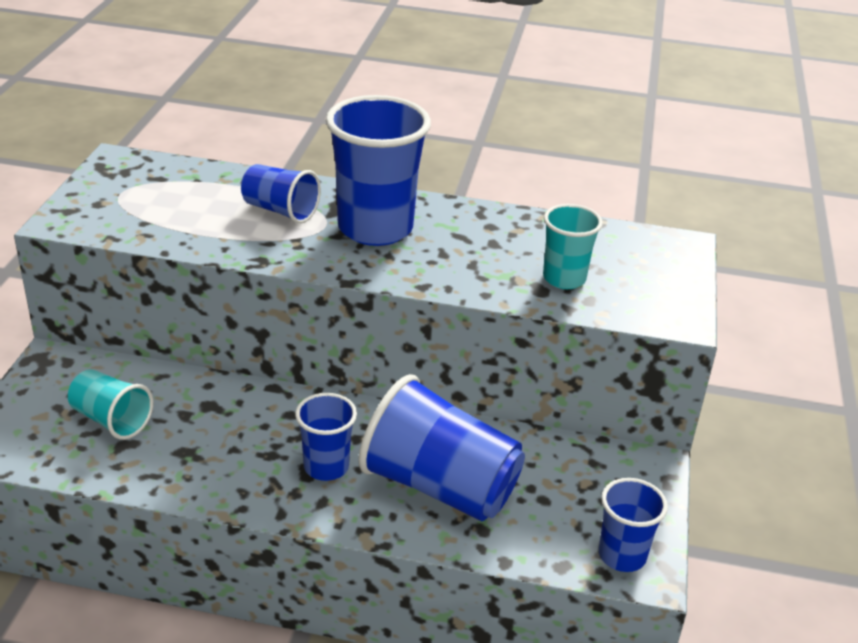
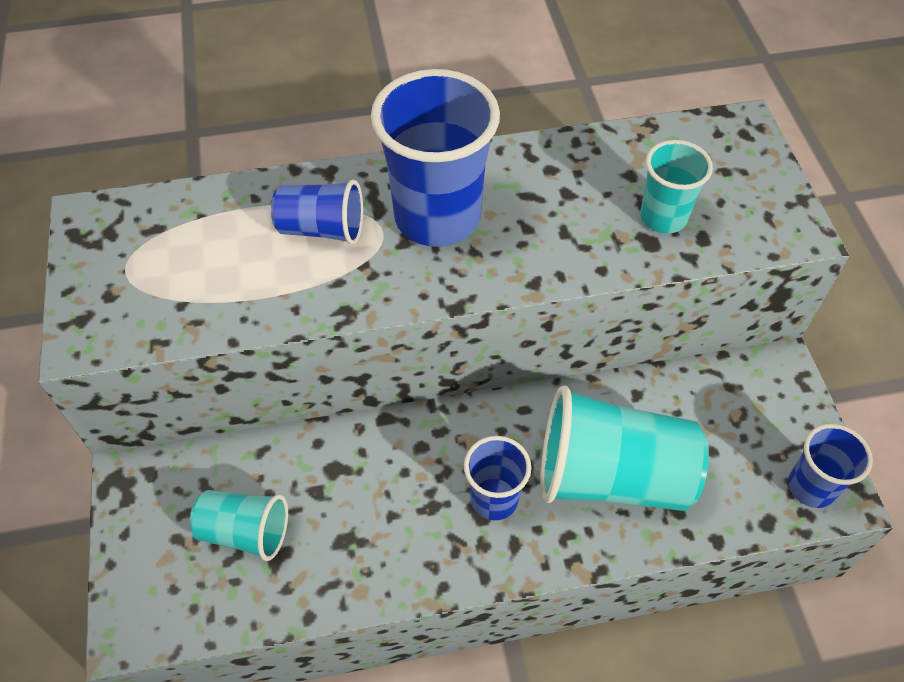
camera: 20 degrees left, 20 degrees up
blue cup [358,374,525,521] -> turquoise cup [540,386,709,511]

